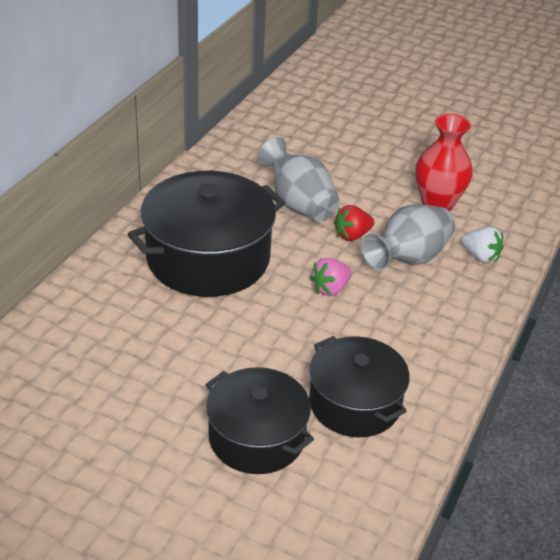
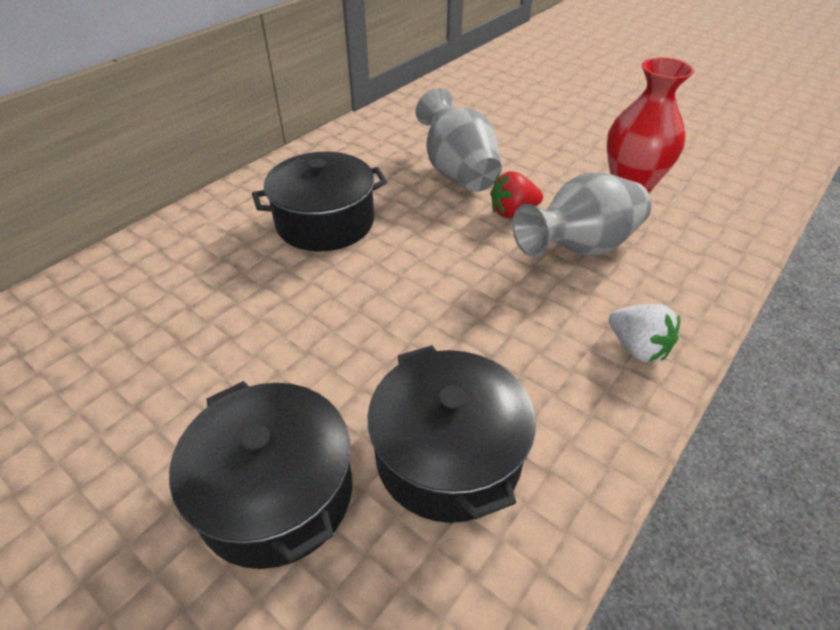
camera: 15 degrees right, 5 degrees up
black pot [128,171,285,297] -> black pot [252,152,387,252], size x0.65
pink strawberry [309,258,352,296] -> none
white strawberry [461,227,504,263] -> white strawberry moved to [609,304,680,362]

